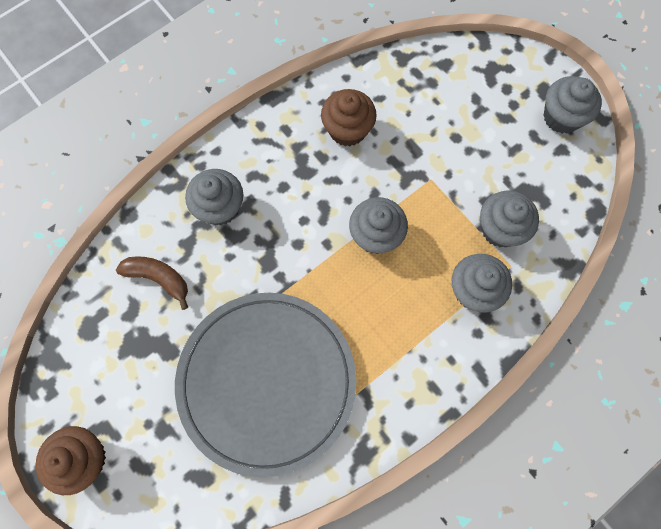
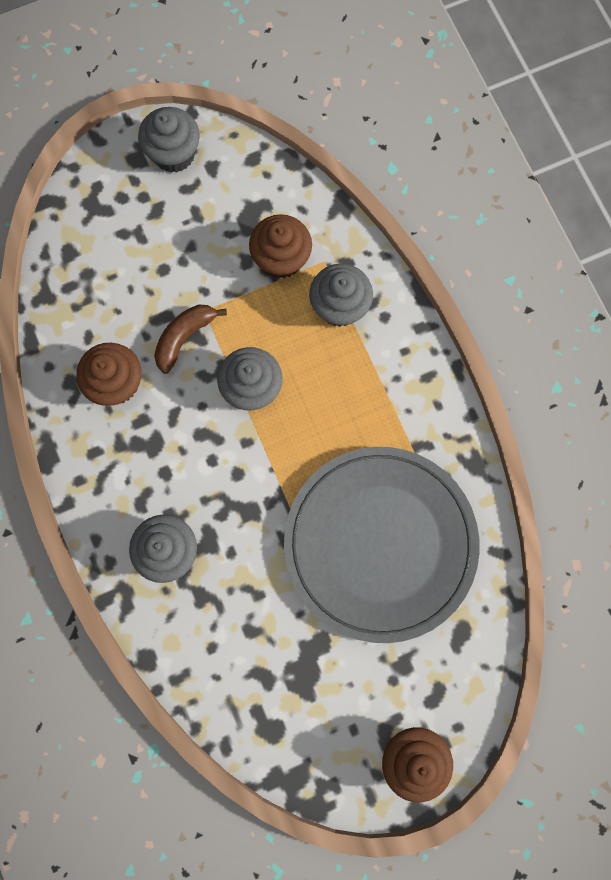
camera: 75 degrees left, 5 degrees up
brown banana [116,256,188,310] -> brown banana moved to [154,305,227,374]
grey cupcake [480,190,539,247] -> brown cupcake [249,214,312,279]

